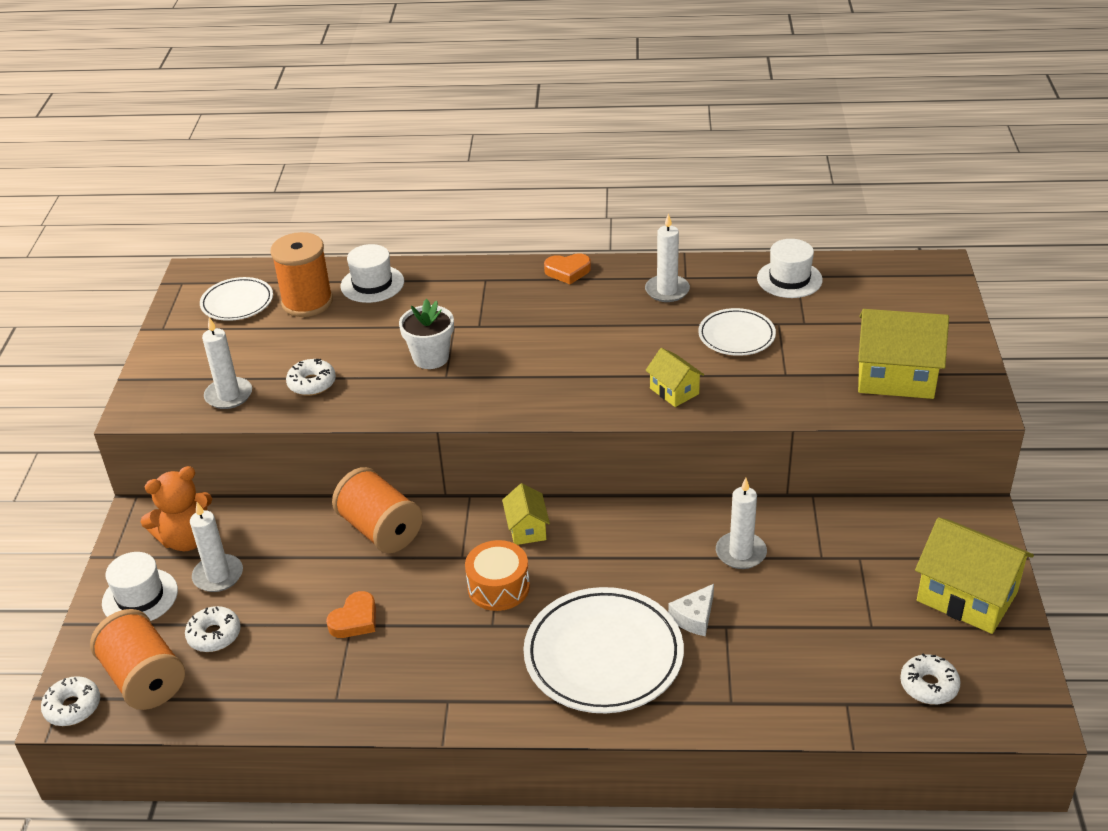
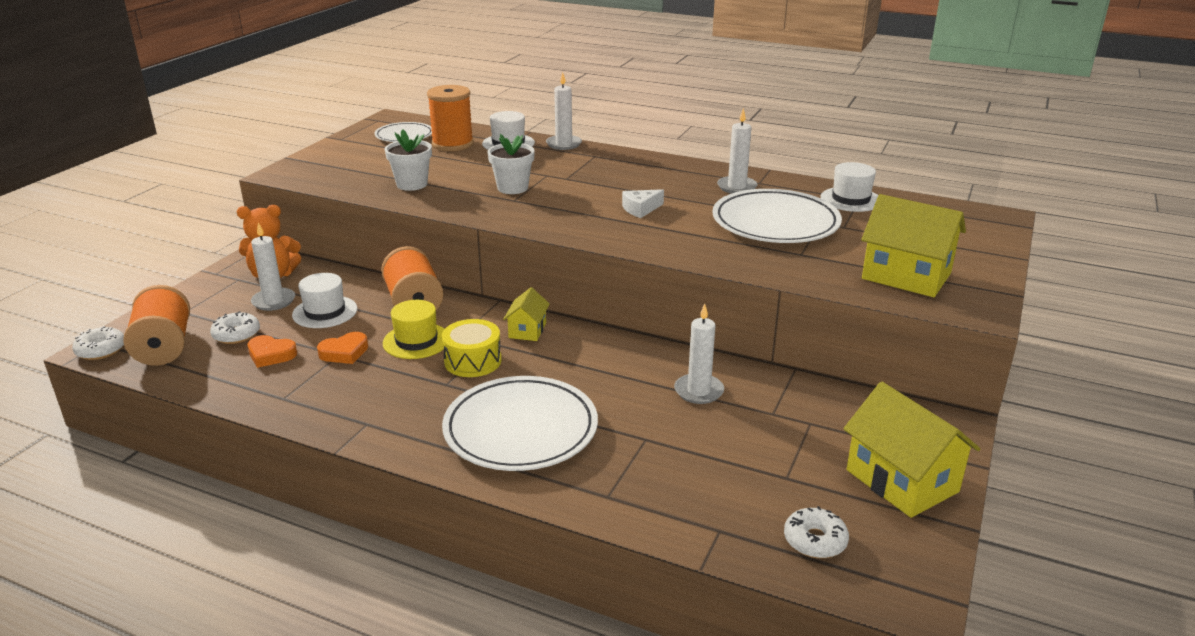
camera: 20 degrees right, 10 degrees down
white hat [102,552,178,621] -> white hat moved to [292,273,357,328]
white candle [202,317,252,409] -> white candle moved to [546,72,582,150]
white donut [286,359,336,396] -> white flower pot [385,129,432,191]
orange drum [465,540,530,611] -> yellow drum [442,319,501,377]
orange heart [544,253,591,284] -> orange heart moved to [248,335,297,368]
yellow house [645,348,704,407] -> none
white cheese [668,584,714,636] -> white cheese moved to [622,189,664,218]
white plate [698,308,776,356] -> white plate [712,189,842,243], size x1.78
none -> yellow hat [383,300,445,359]

